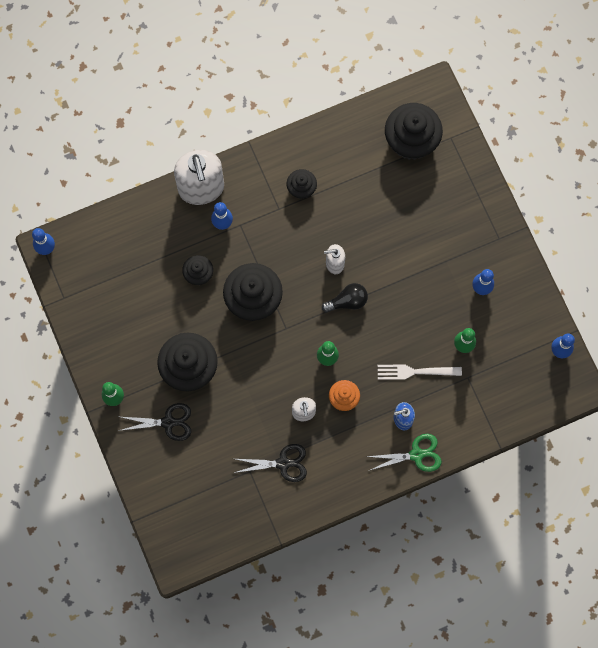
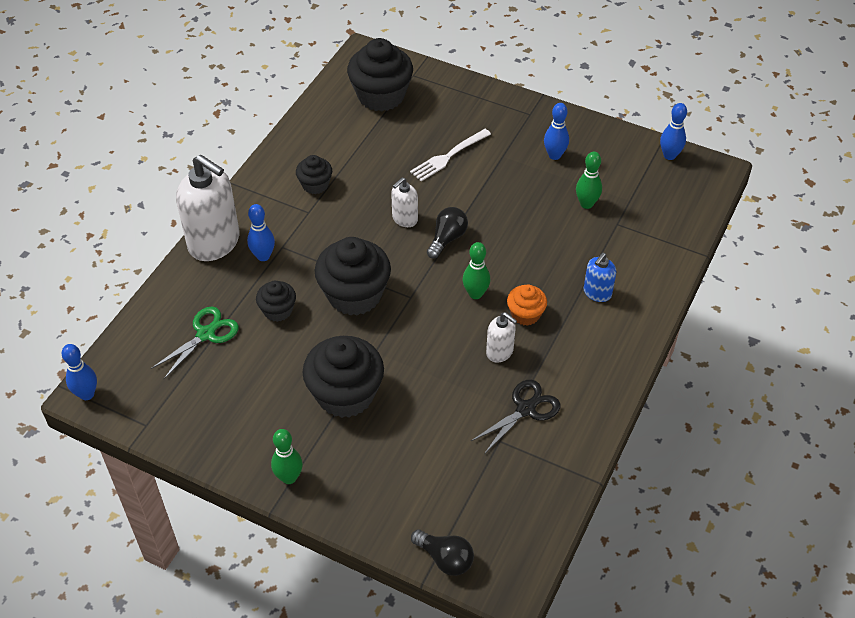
camera: 40 degrees left, 25 degrees down
black scissors [118,403,191,441] -> none
green scissors [366,434,442,472] -> green scissors moved to [151,307,239,379]
white fork [378,364,462,380] -> white fork moved to [410,129,491,181]
none -> black light bulb [411,529,474,576]

